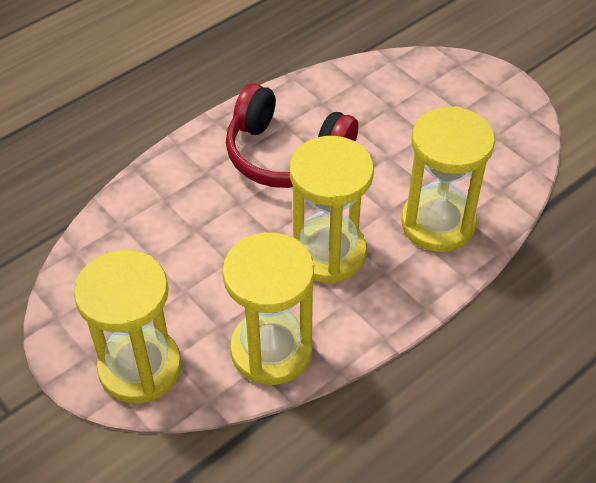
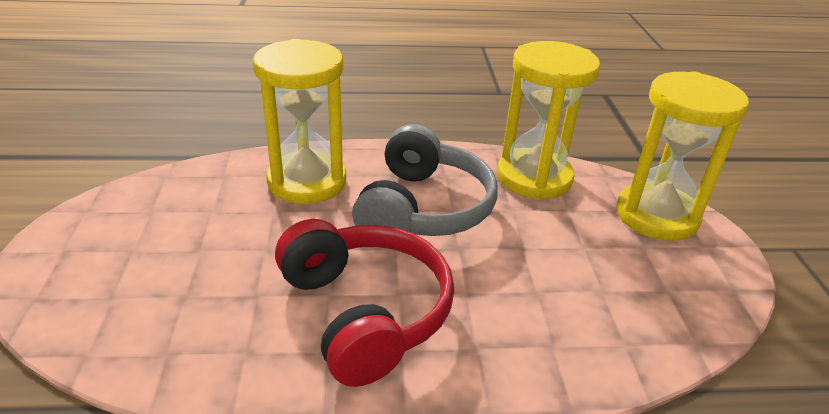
camera: 145 degrees left, 15 degrees down
yellow hourglass [290,136,374,283] -> grey headphones [352,124,497,236]

